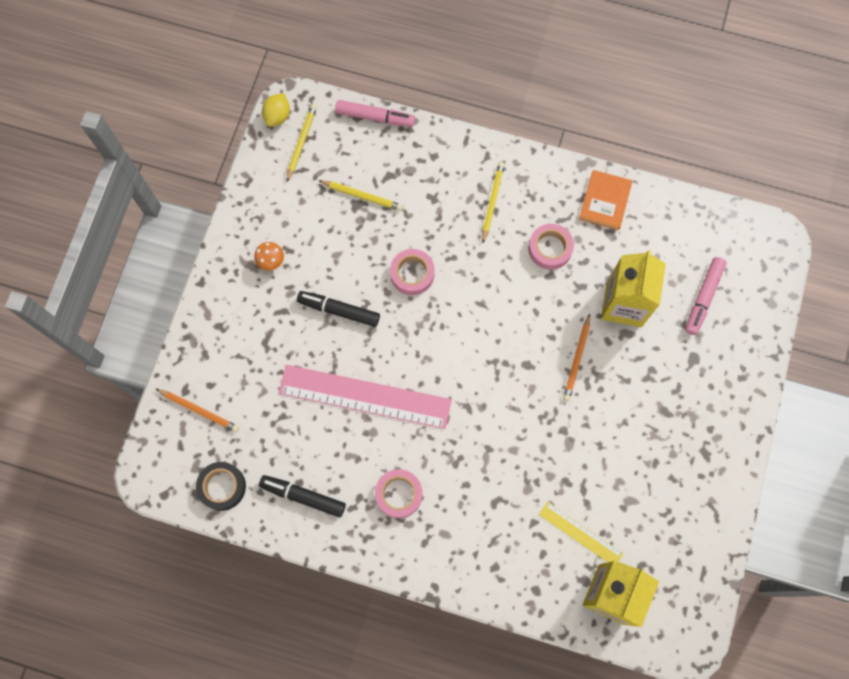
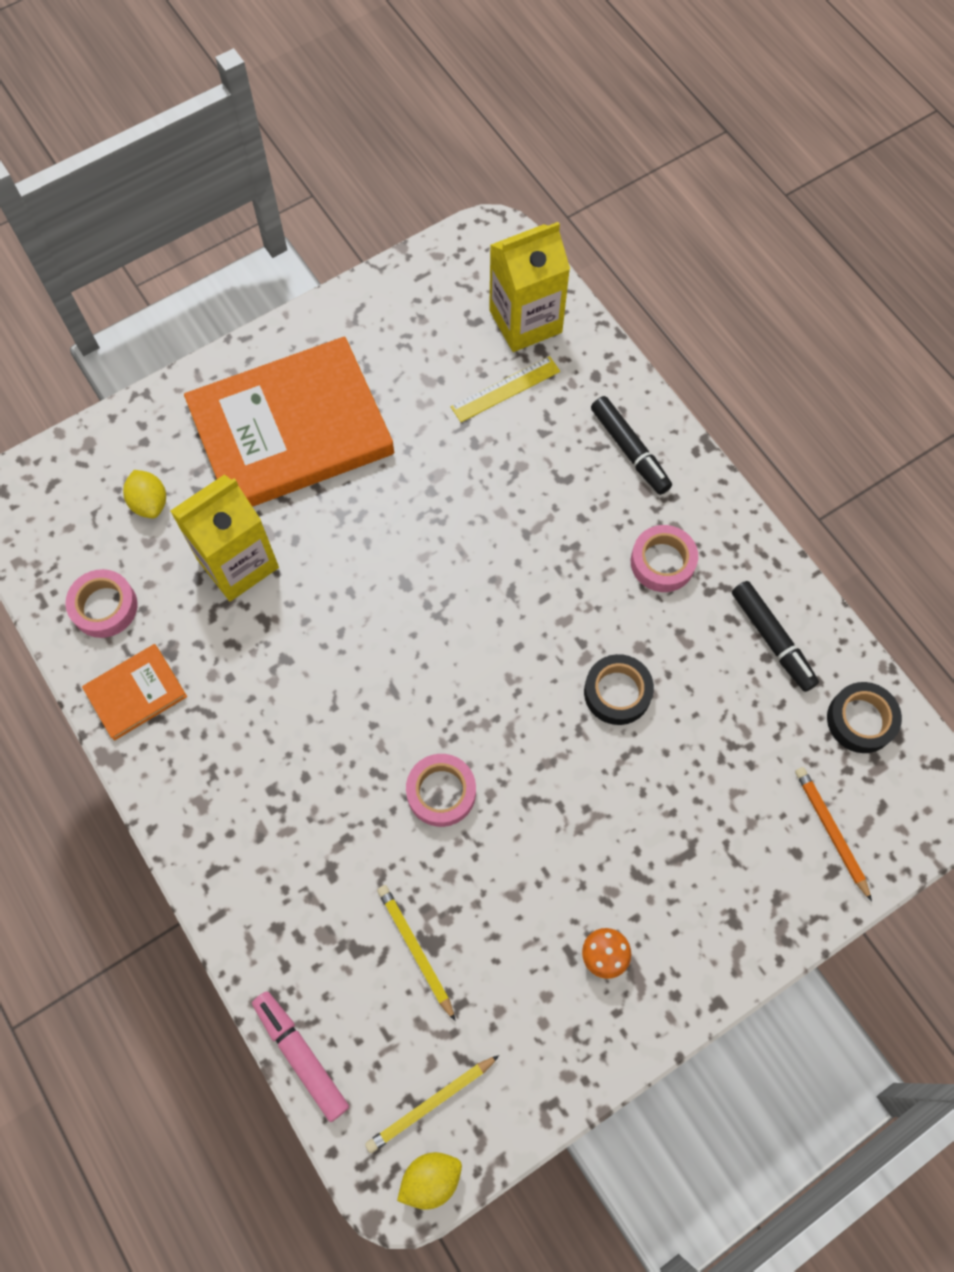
camera: 140 degrees left, 5 degrees down
pink ruler [279,365,452,429] -> black tape [584,654,654,725]
black marker [297,291,380,327] -> black marker moved to [591,396,672,495]
yellow pencil [482,162,505,244] -> none
pink tape [528,224,574,270] -> pink tape moved to [65,569,138,638]
yellow ruler [539,501,624,562] -> yellow ruler turned 75 degrees clockwise [450,356,560,422]
orange pencil [563,314,590,401] -> none
pink marker [685,257,727,335] -> yellow lemon [123,470,166,518]
none -> orange book [184,336,394,507]

